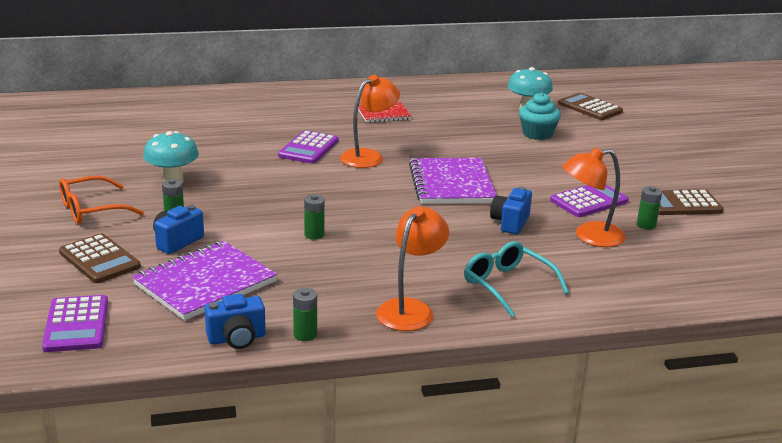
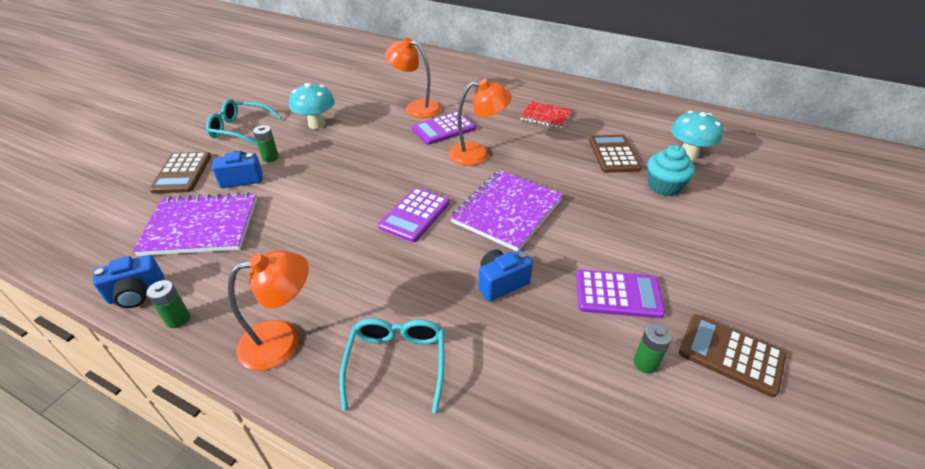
camera: 40 degrees right, 15 degrees up
purple calculator [42,295,108,352] -> purple calculator moved to [378,187,450,242]
orange glasses [59,175,144,224] -> turquoise glasses [206,99,282,146]
blue camera [204,294,266,349] -> blue camera turned 45 degrees counterclockwise [93,255,164,308]
green battery [304,194,325,240] -> none
brown calculator [558,93,623,120] -> brown calculator moved to [589,135,642,173]
orange lamp [562,147,626,247] -> orange lamp moved to [385,38,441,118]

